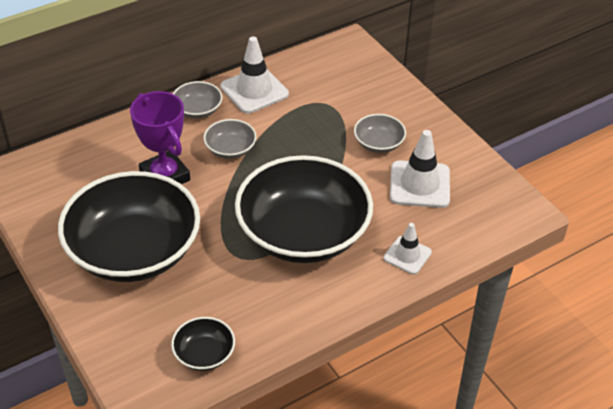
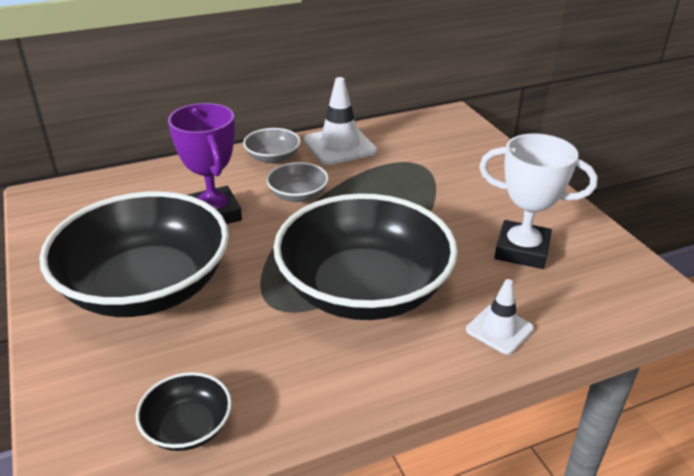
camera: 10 degrees right, 10 degrees down
grey bowl [354,114,406,153] -> none
white traffic cone [390,130,450,208] -> white trophy [479,134,598,269]

